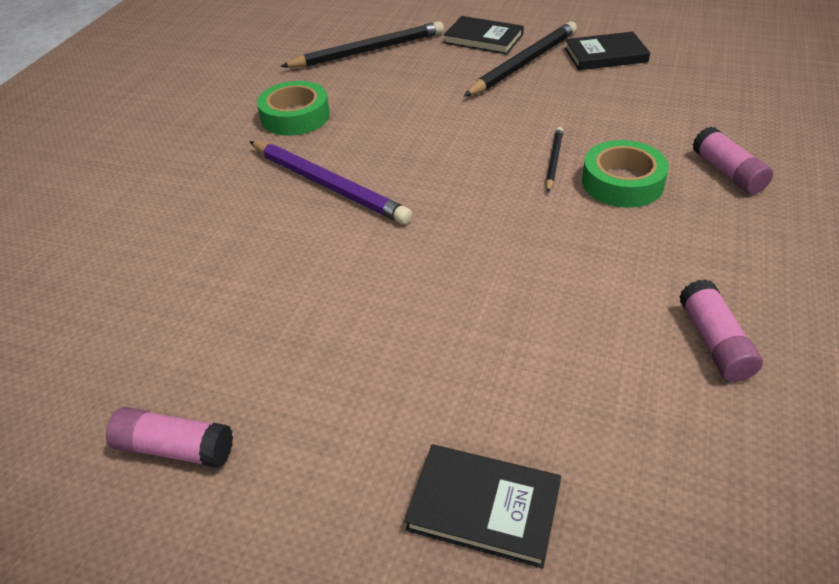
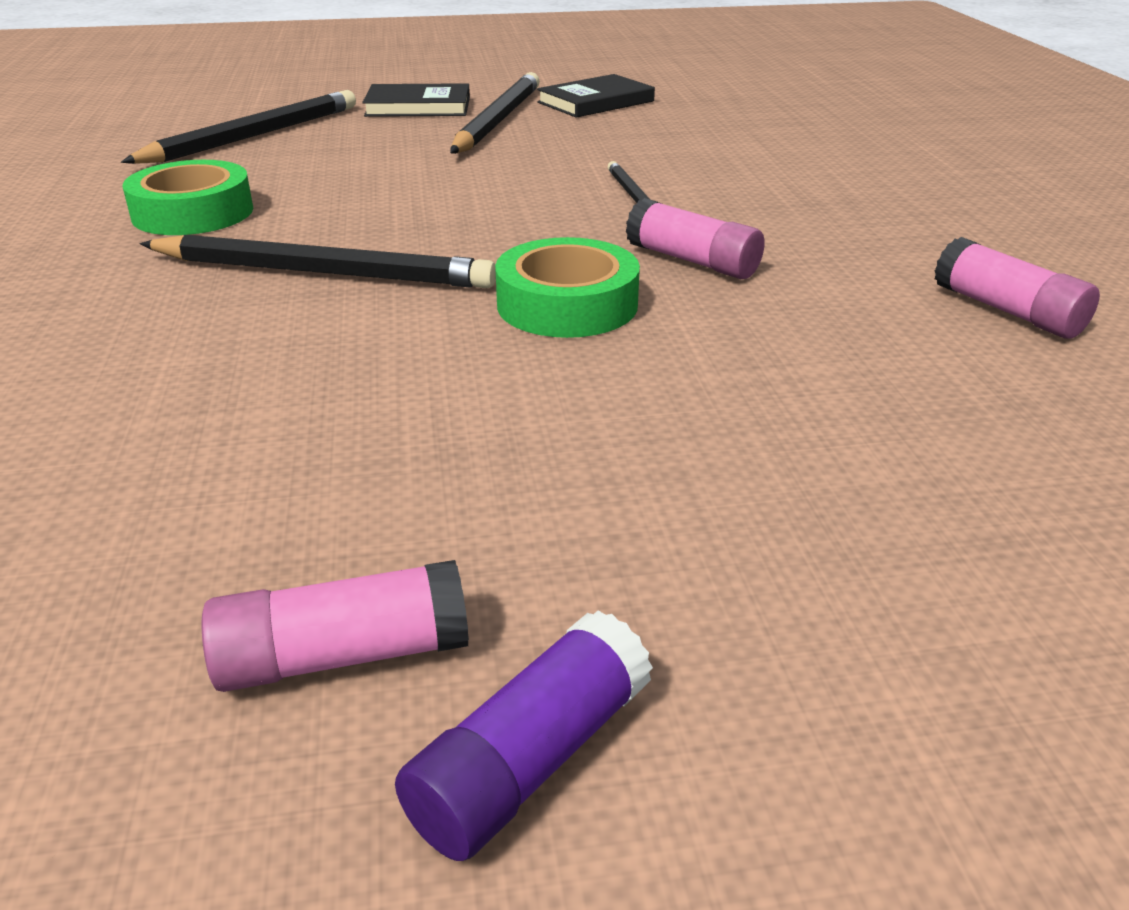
camera: 30 degrees left, 10 degrees down
purple pencil [249,141,412,224] -> black pencil [140,235,496,288]
black book [404,444,561,568] -> none
green tape [582,140,669,208] -> green tape moved to [495,237,640,338]
pink glue stick [693,127,773,194] -> pink glue stick moved to [626,198,765,279]
none -> purple glue stick [395,610,653,861]

